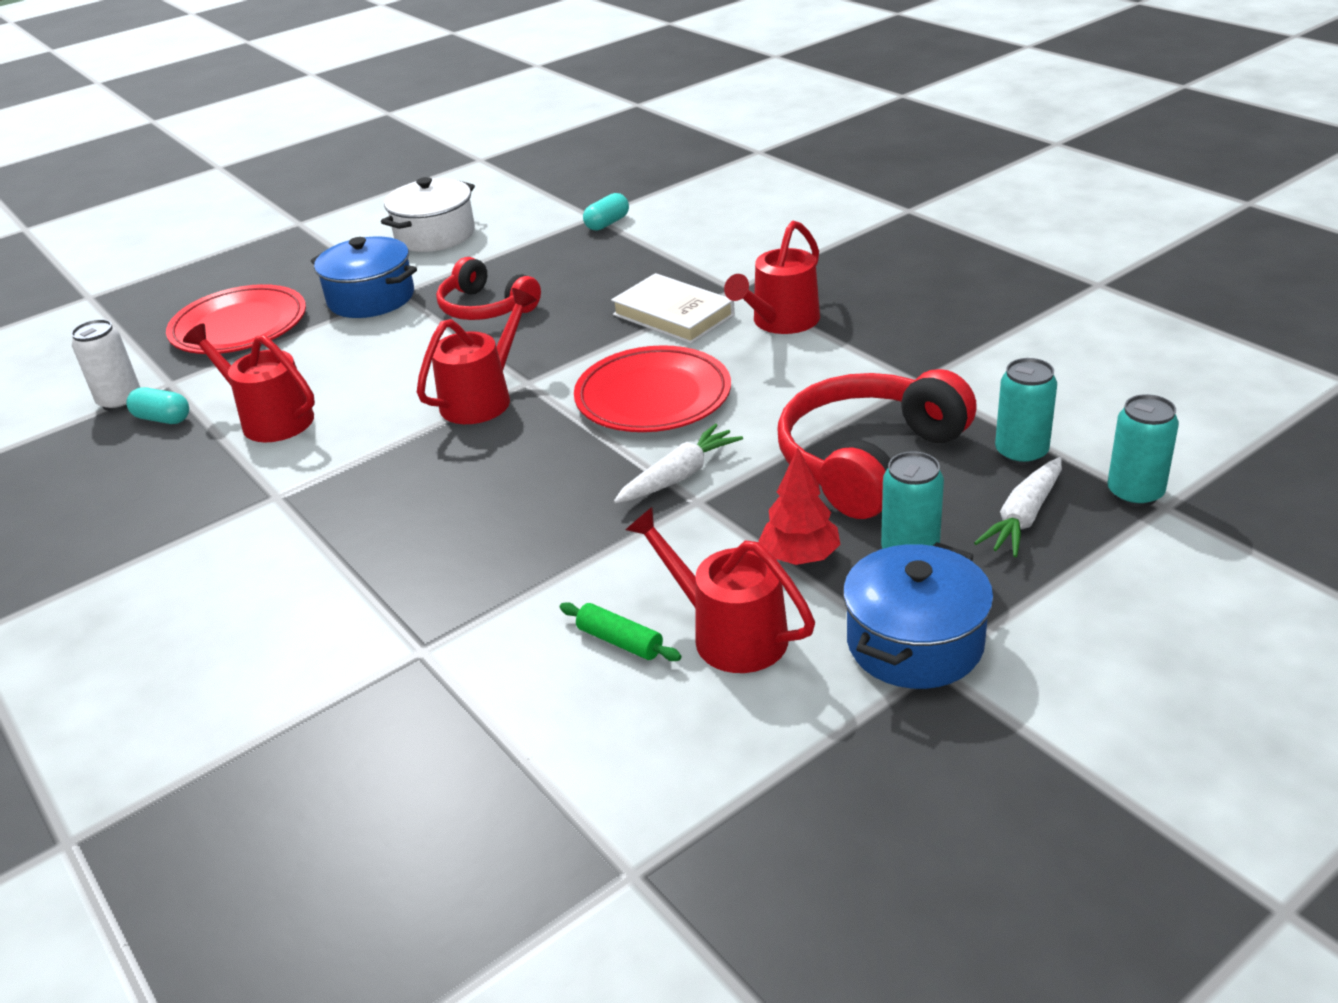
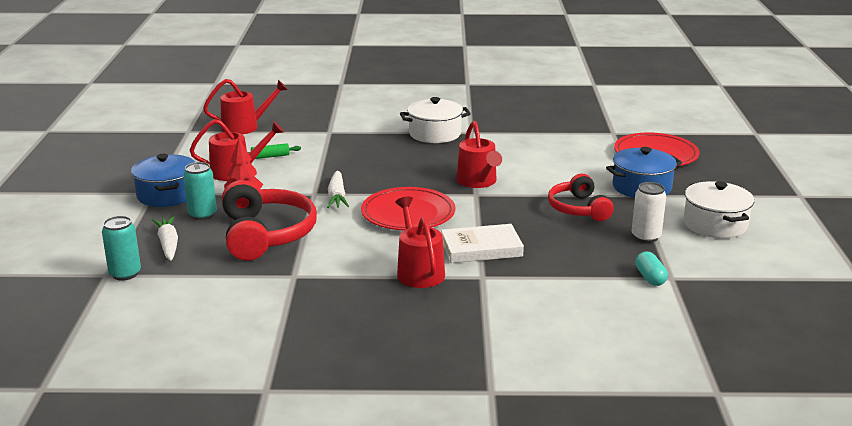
camera: 125 degrees right, 10 degrees down
white can [71,319,141,411] -> white can moved to [632,182,666,243]
turquoise capsule [127,387,189,424] -> none
red watering can [183,323,315,442] -> red watering can moved to [203,79,288,134]
red headphones [436,257,541,320] -> red headphones turned 90 degrees counterclockwise [548,174,614,221]
turquoise can [995,358,1057,465] -> none
none -> white pot [400,97,471,143]

